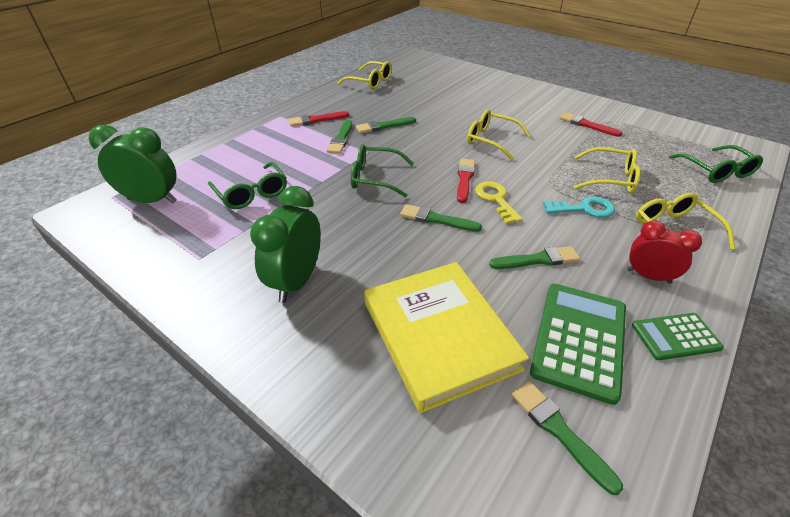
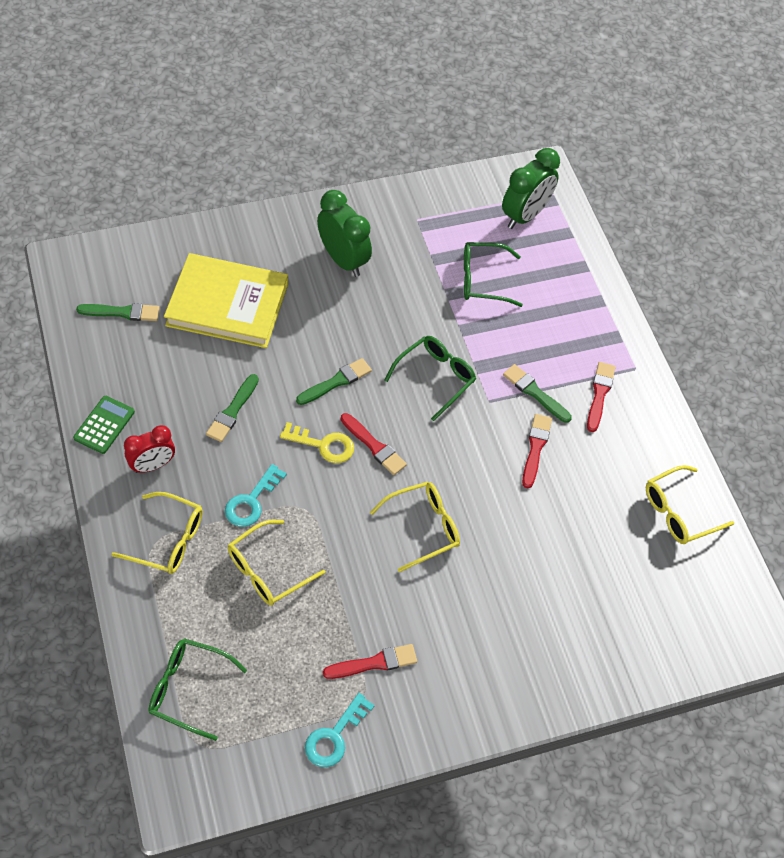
camera: 120 degrees right, 15 degrees up
green brush [356,117,416,133] -> red brush [522,414,552,488]
green calculator [530,284,626,405] -> none
none -> turquoise key [305,693,375,767]

